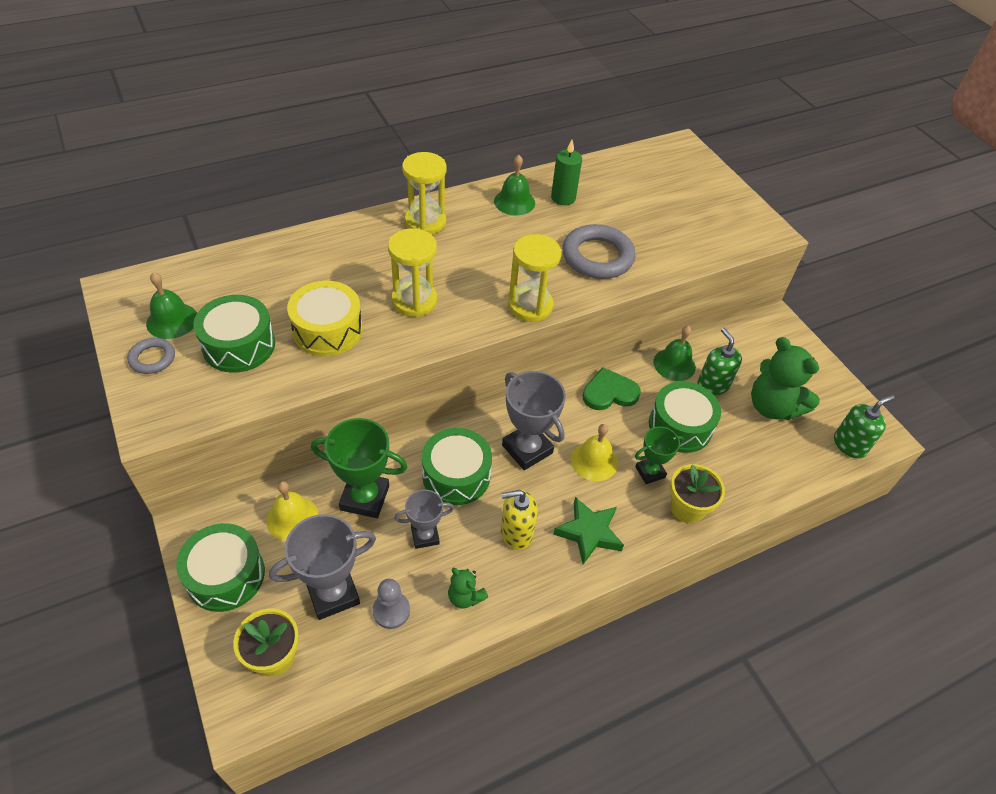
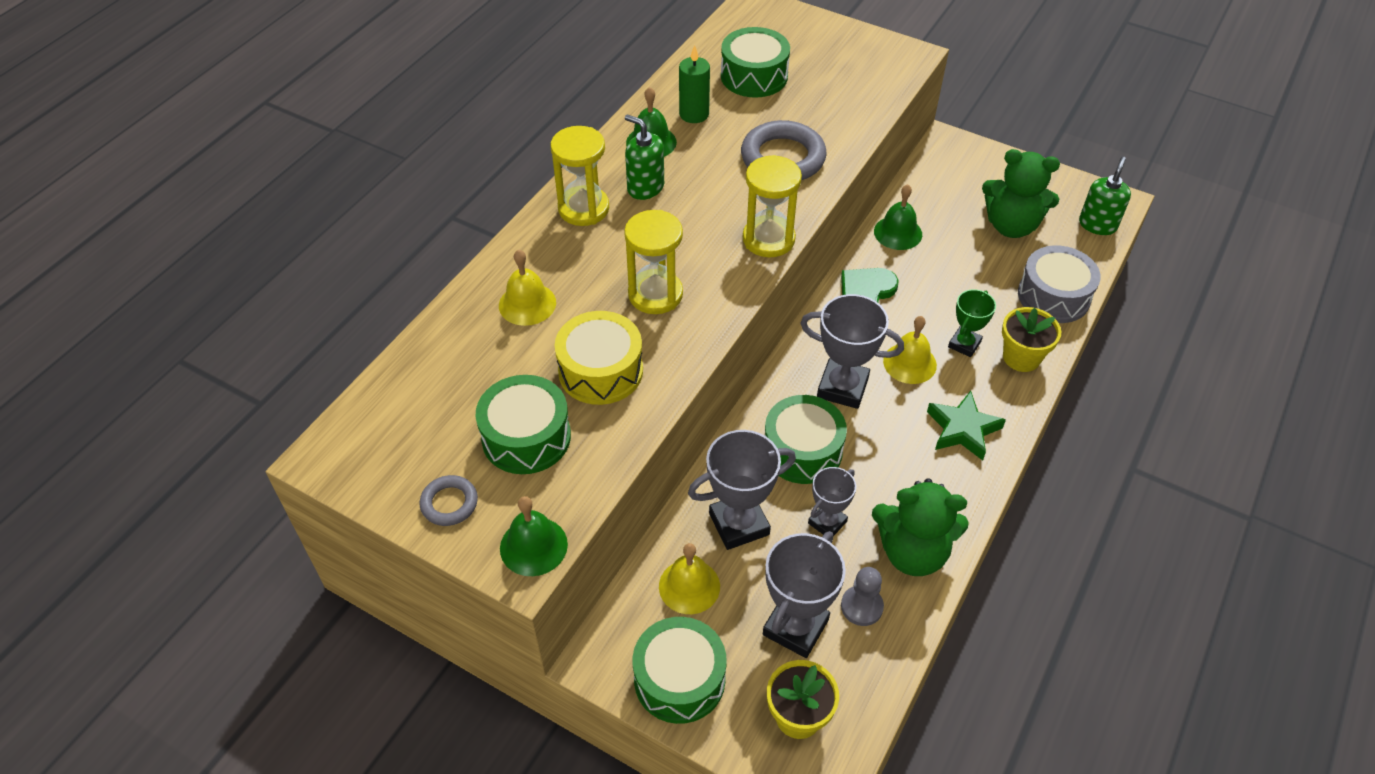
camera: 30 degrees left, 0 degrees up
green bell [146,272,197,339] -> green bell moved to [500,496,568,576]
green trophy [311,418,407,518] -> grey trophy [688,430,796,550]
green teddy bear [448,568,488,609] -> green teddy bear [872,478,969,576], size x2.01
yellow soap dispenser [501,490,538,550] -> none
green drum [649,381,721,453] -> green drum moved to [721,27,790,98]
green soap dispenser [697,328,742,396] -> green soap dispenser moved to [625,115,664,200]
none -> yellow bell [499,250,556,326]
none -> grey drum [1018,245,1100,323]

